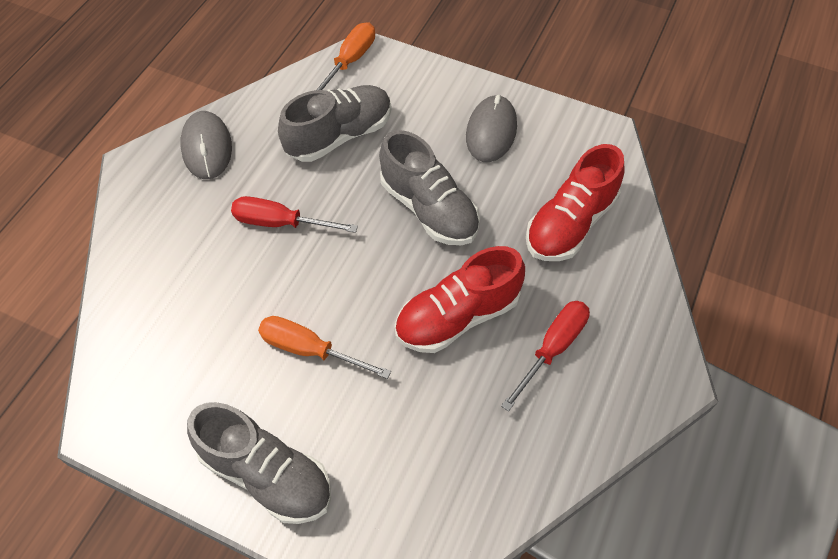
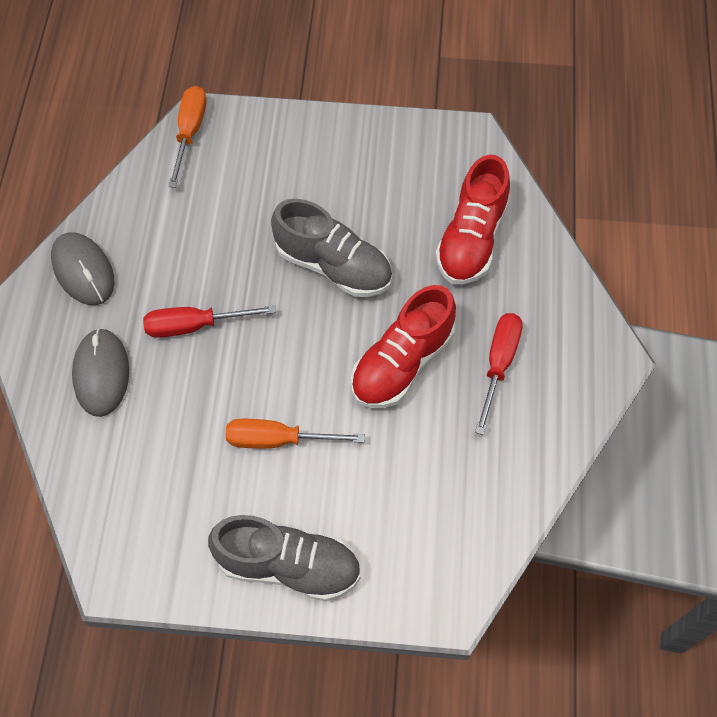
camera: 20 degrees left, 5 degrees up
grey shoe [278,85,392,162] -> none
grey mouse [466,95,517,162] -> grey mouse moved to [72,328,129,417]

